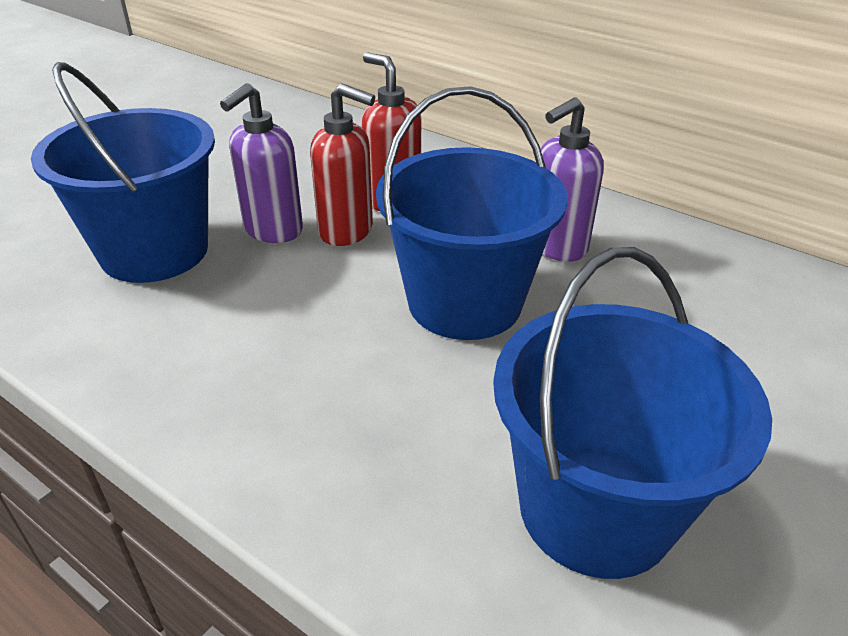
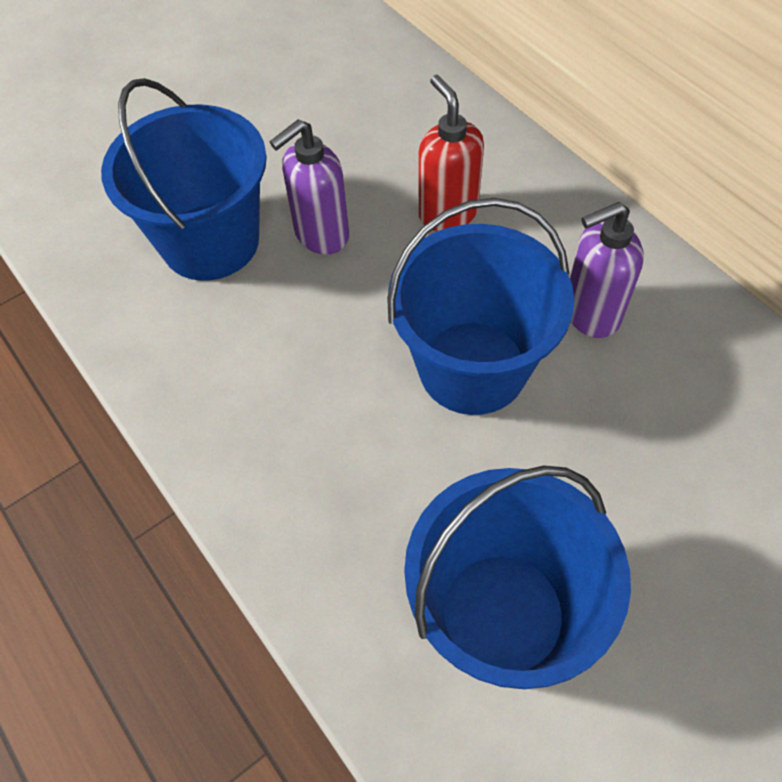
camera: 20 degrees right, 20 degrees up
red soap dispenser [310,84,375,246] -> none

